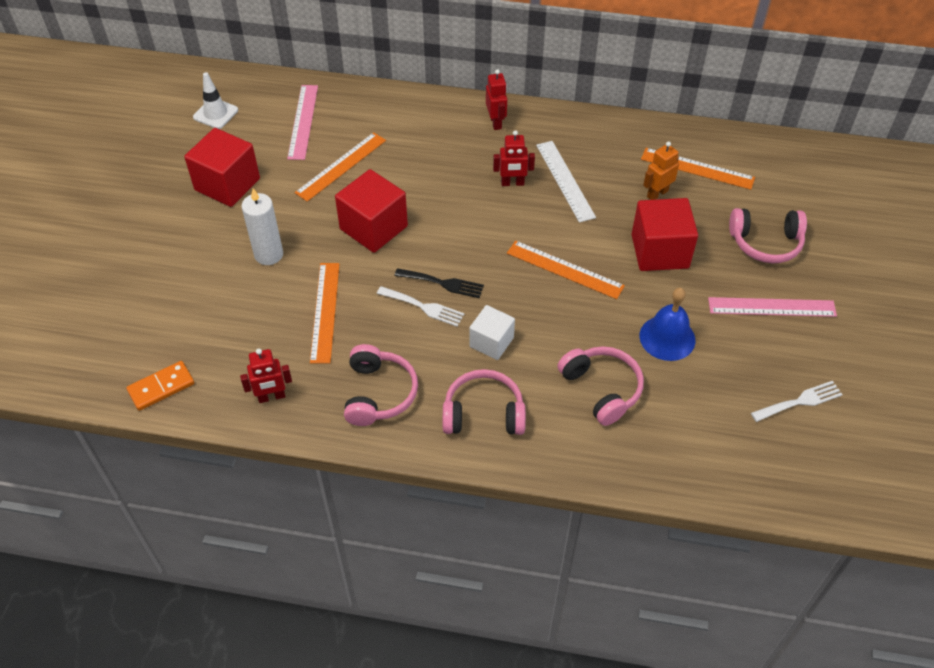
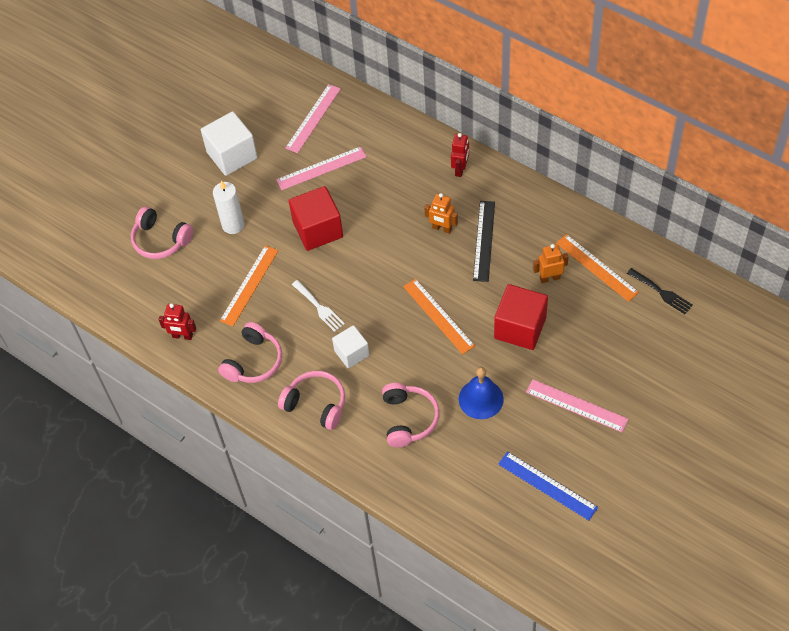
camera: 30 degrees right, 5 degrees up
orange domino [126,361,194,411] -> none
red cube [184,128,260,207] -> white cube [201,111,258,176]
white traffic cone [193,72,238,129] -> none
orange ruler [295,132,386,202] -> pink ruler [276,146,367,190]
black fork [394,268,484,298] -> black fork moved to [627,268,693,314]
red robot [493,130,535,186] -> orange robot [424,193,458,234]
white ruler [536,141,596,223] -> black ruler [473,201,495,282]
pink headphones [729,208,807,263] -> pink headphones moved to [131,206,194,259]
white fork [751,381,843,422] -> blue ruler [498,452,598,520]

